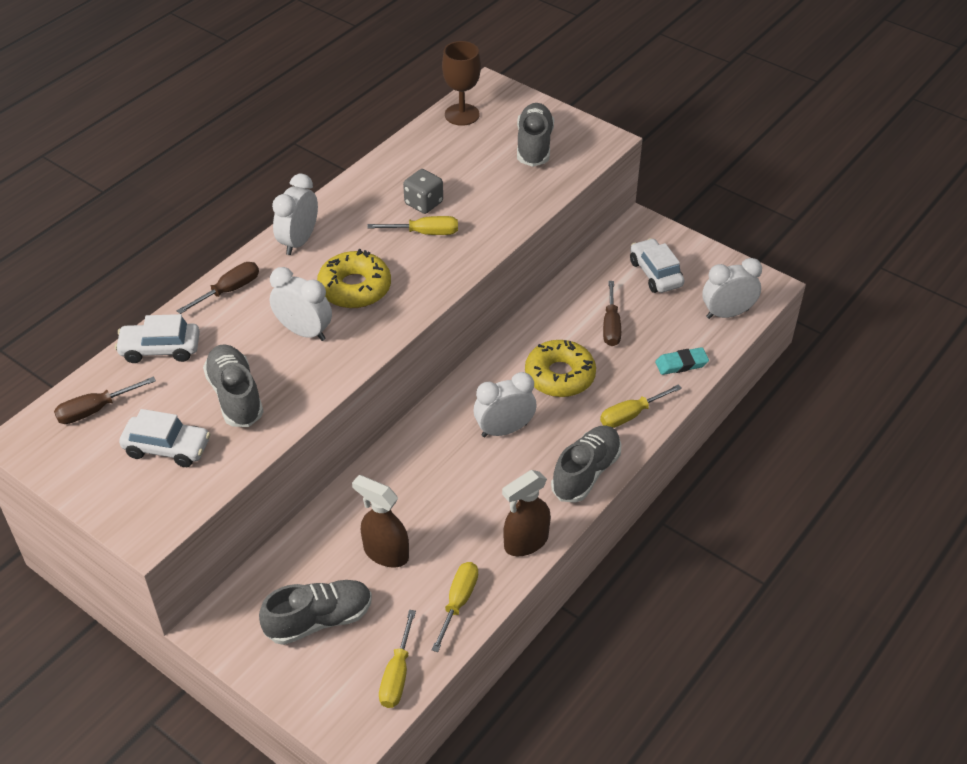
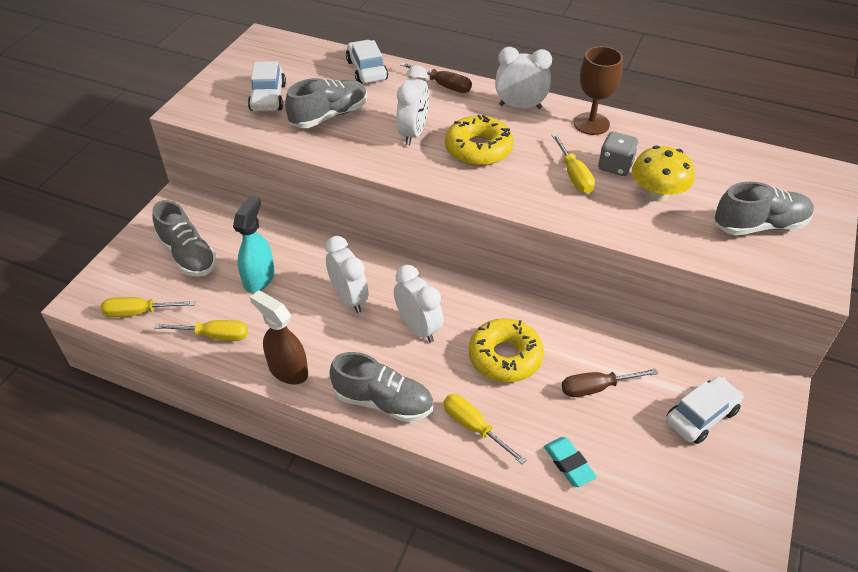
camera: 75 degrees right, 0 degrees up
brown screwdriver [54,376,156,424] -> none
brown spray bottle [352,475,409,567] -> turquoise spray bottle [233,196,275,293]
brown goblet [442,41,481,126] -> brown goblet moved to [574,46,623,135]
white clock [702,258,762,319] -> white clock moved to [325,236,369,313]
none -> yellow mushroom [632,146,695,202]

